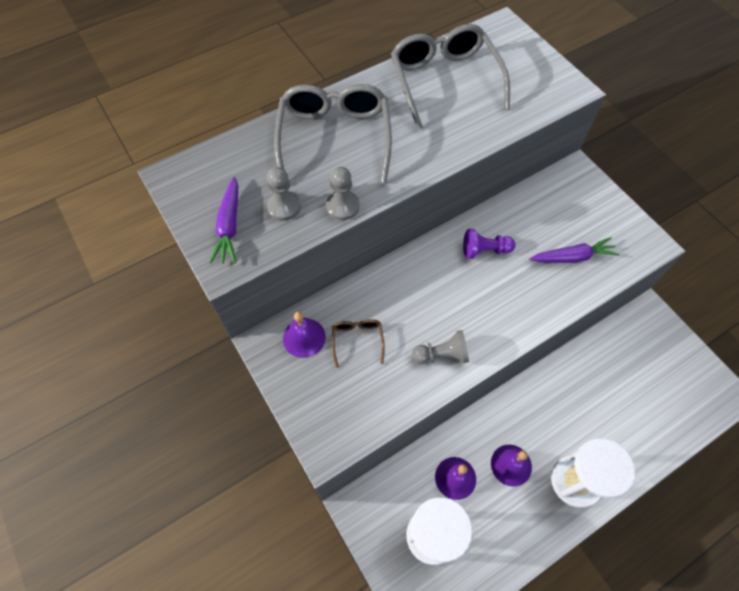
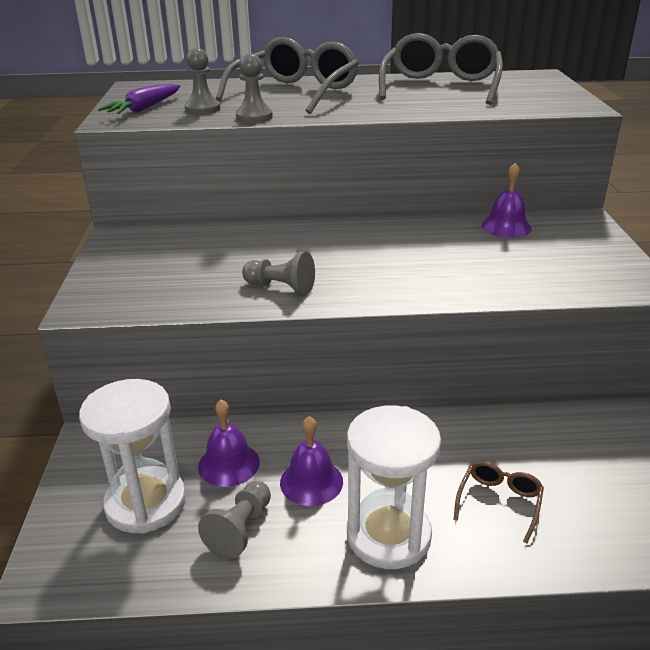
camera: 30 degrees right, 30 degrees down
purple bell [283,312,326,358] -> purple bell moved to [481,163,532,238]
brown glasses [332,319,385,368] -> brown glasses moved to [454,461,544,544]
purple pawn [463,229,516,259] -> none
purple carrot [529,237,619,263] -> none
none -> grey pawn [198,481,271,559]

